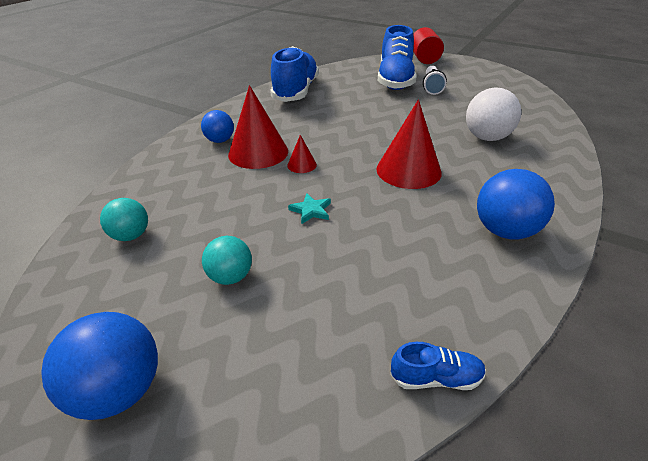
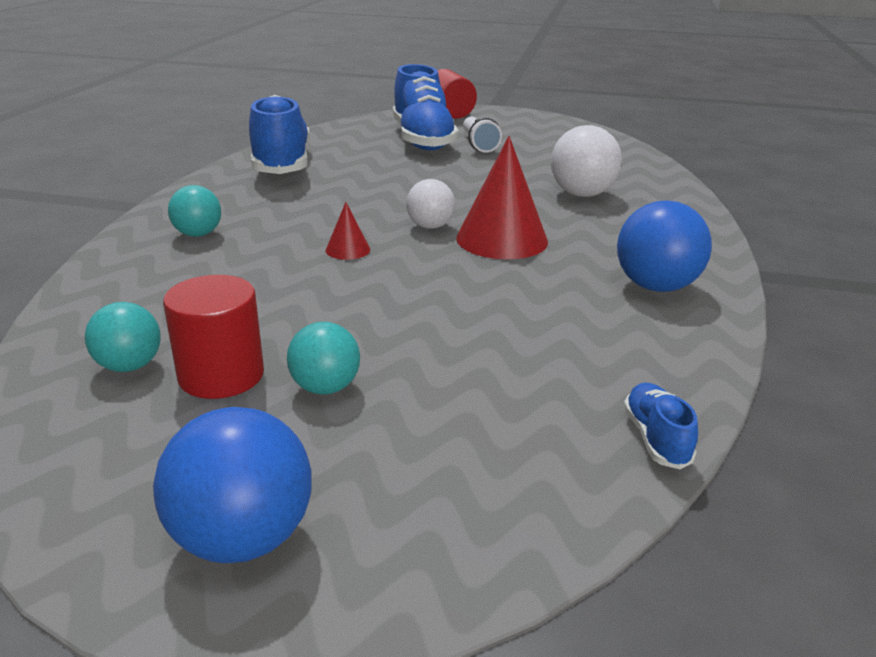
camera: 20 degrees left, 10 degrees down
blue ball [201,110,234,143] -> turquoise ball [168,185,221,237]
red cone [228,85,288,169] -> none
turquoise star [288,193,331,224] -> none
blue shoe [390,342,486,390] -> blue shoe turned 75 degrees counterclockwise [623,383,698,469]
none -> red cylinder [163,275,264,399]
none -> white ball [406,179,455,229]

